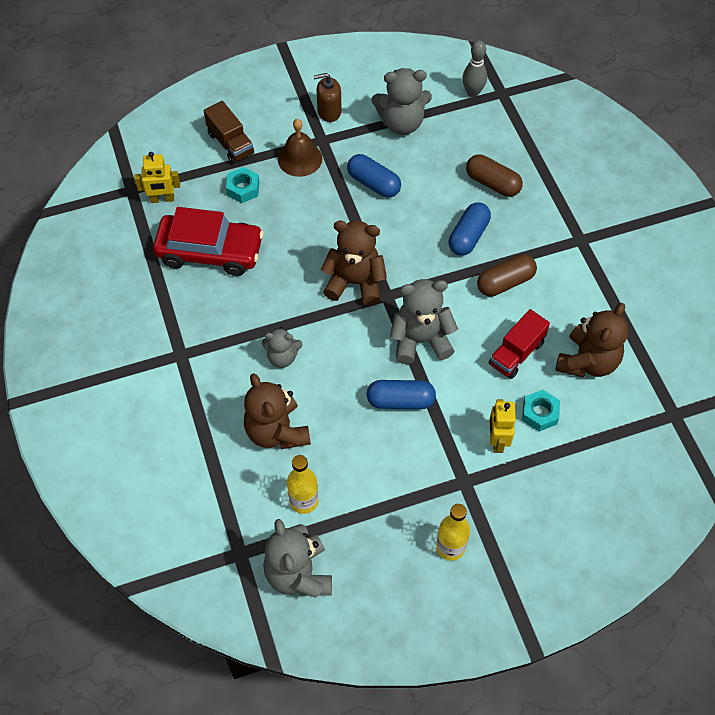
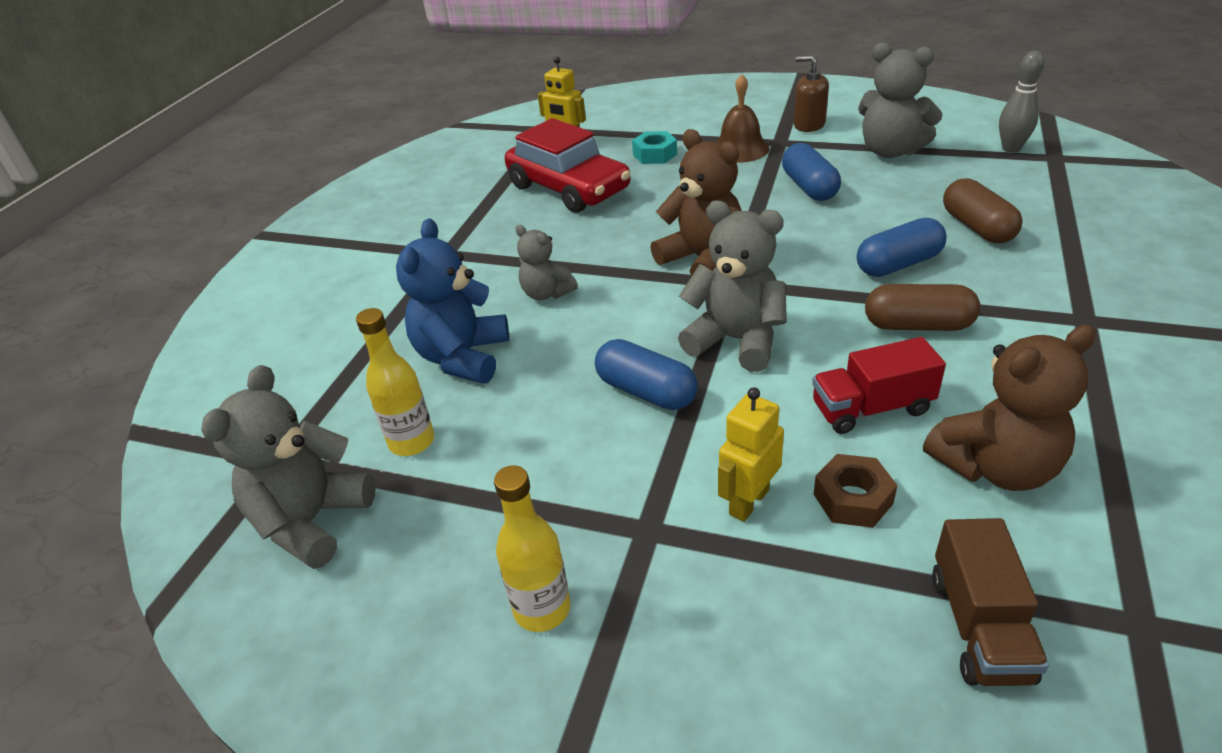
camera: 40 degrees right, 20 degrees down
brown truck [204,101,254,164] -> brown truck moved to [932,518,1049,686]
brown teddy bear [244,373,311,449] -> blue teddy bear [396,218,509,383]
turquoise nut [522,390,560,432] -> brown nut [814,454,897,528]

